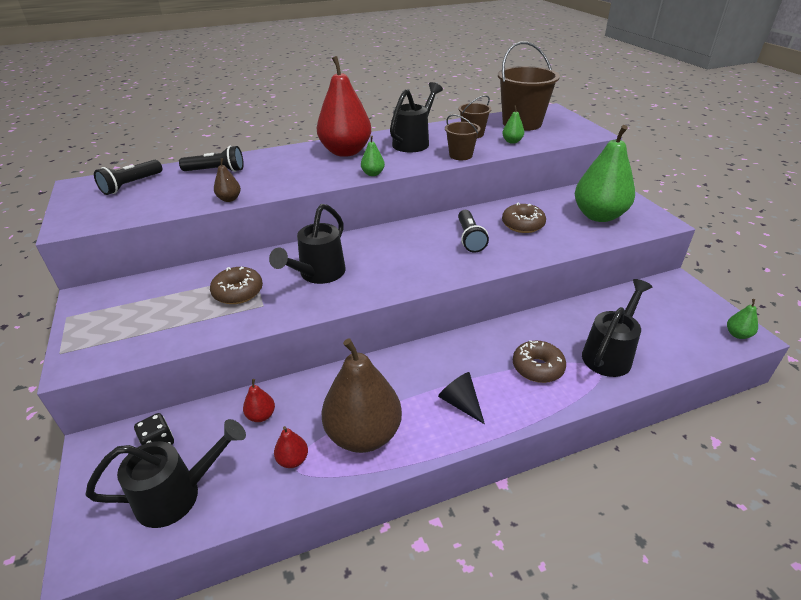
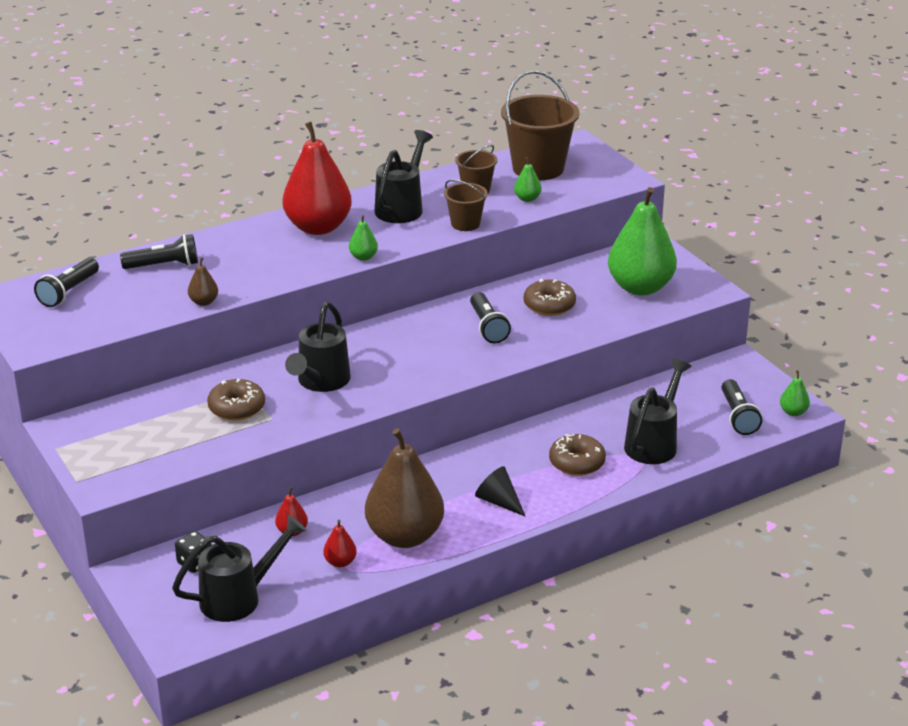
camera: 10 degrees left, 5 degrees down
none -> black flashlight [721,379,762,435]

